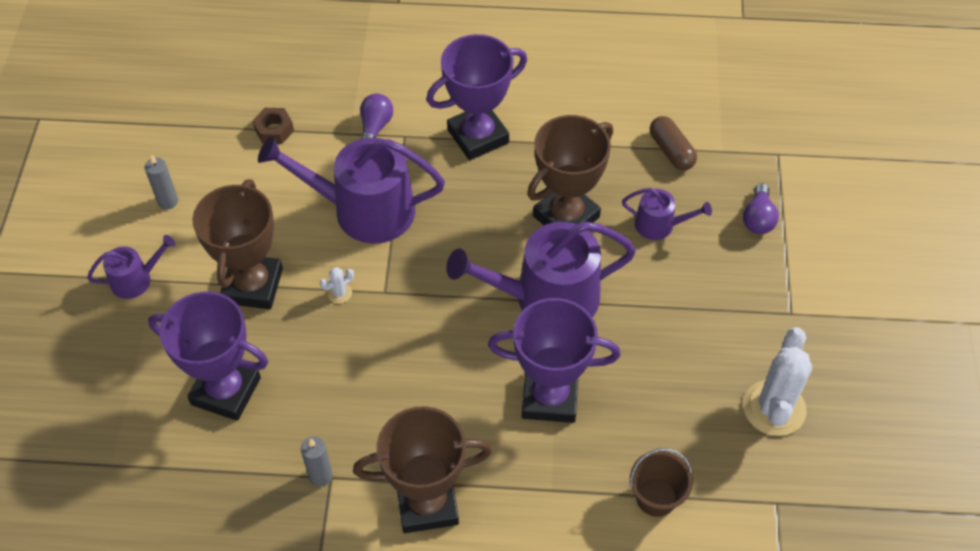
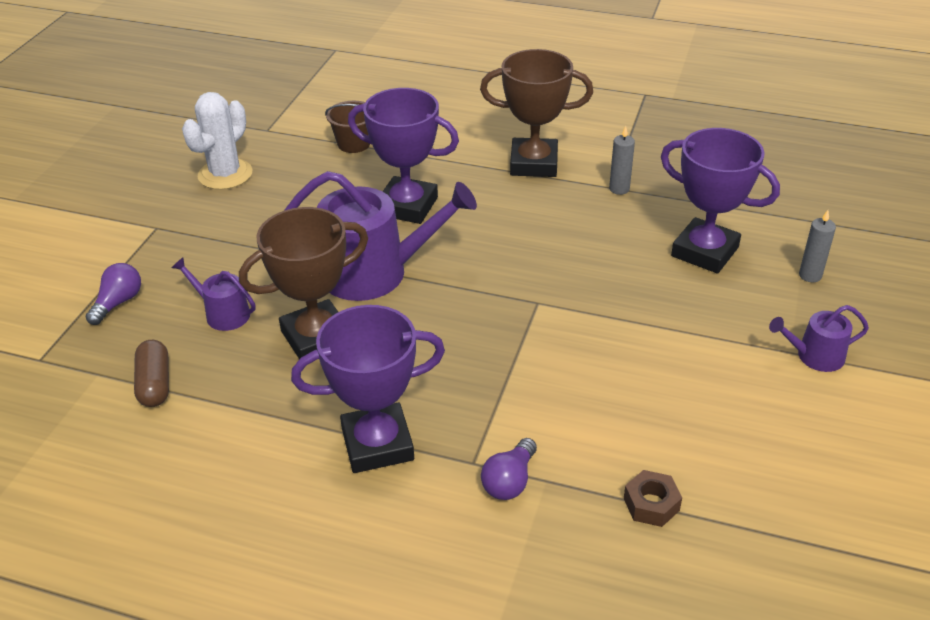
camera: 165 degrees left, 15 degrees down
grey candle [145,155,178,210] -> grey candle moved to [799,210,836,282]
brown trophy [192,179,283,309] -> none
purple watering can [258,136,445,243] -> none
white cactus [320,267,354,303] -> none

